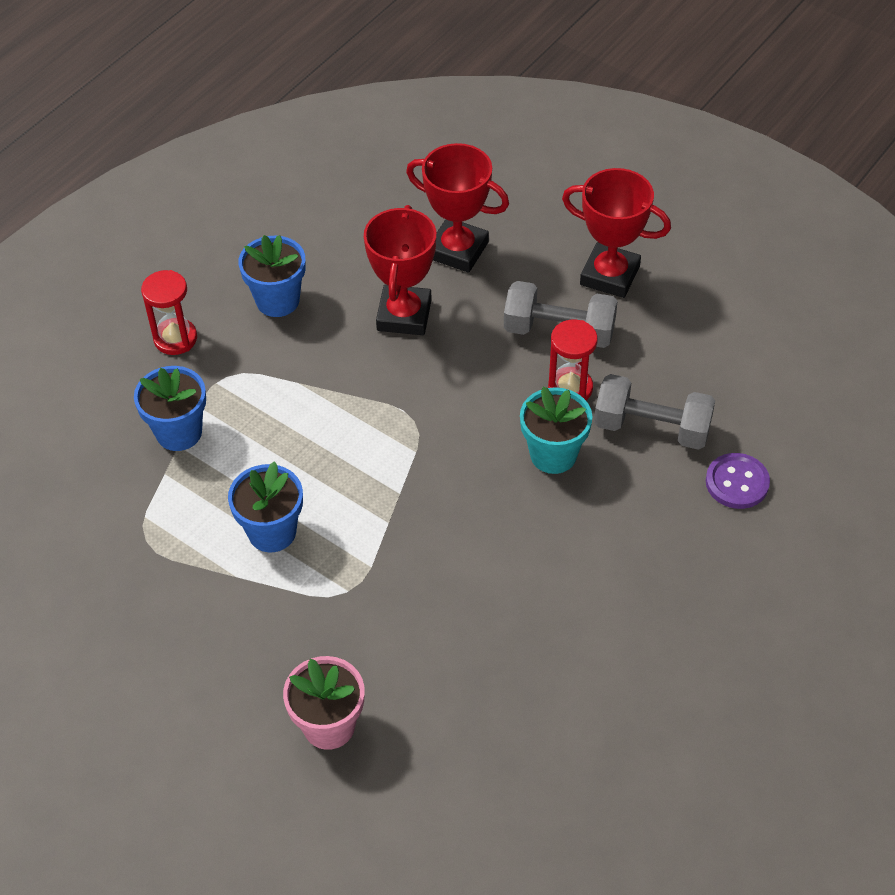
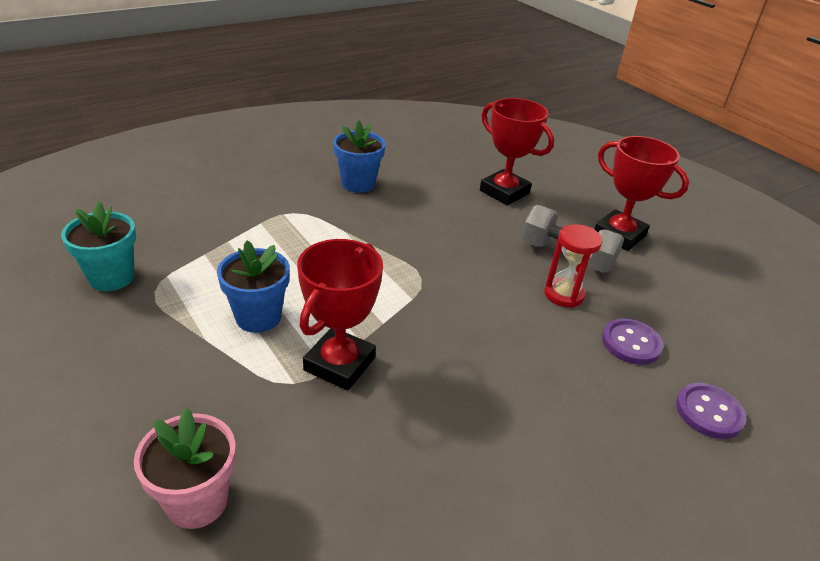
camera: 15 degrees right, 15 degrees down
blue flower pot [134,366,206,451] -> none
red hourglass [141,270,197,355] -> none
red trophy [364,205,436,335] -> red trophy moved to [297,239,383,390]
turquoise flower pot [520,386,592,474] -> turquoise flower pot moved to [61,201,136,291]
grey dumbbell [594,374,715,450] -> purple button [602,318,663,365]

